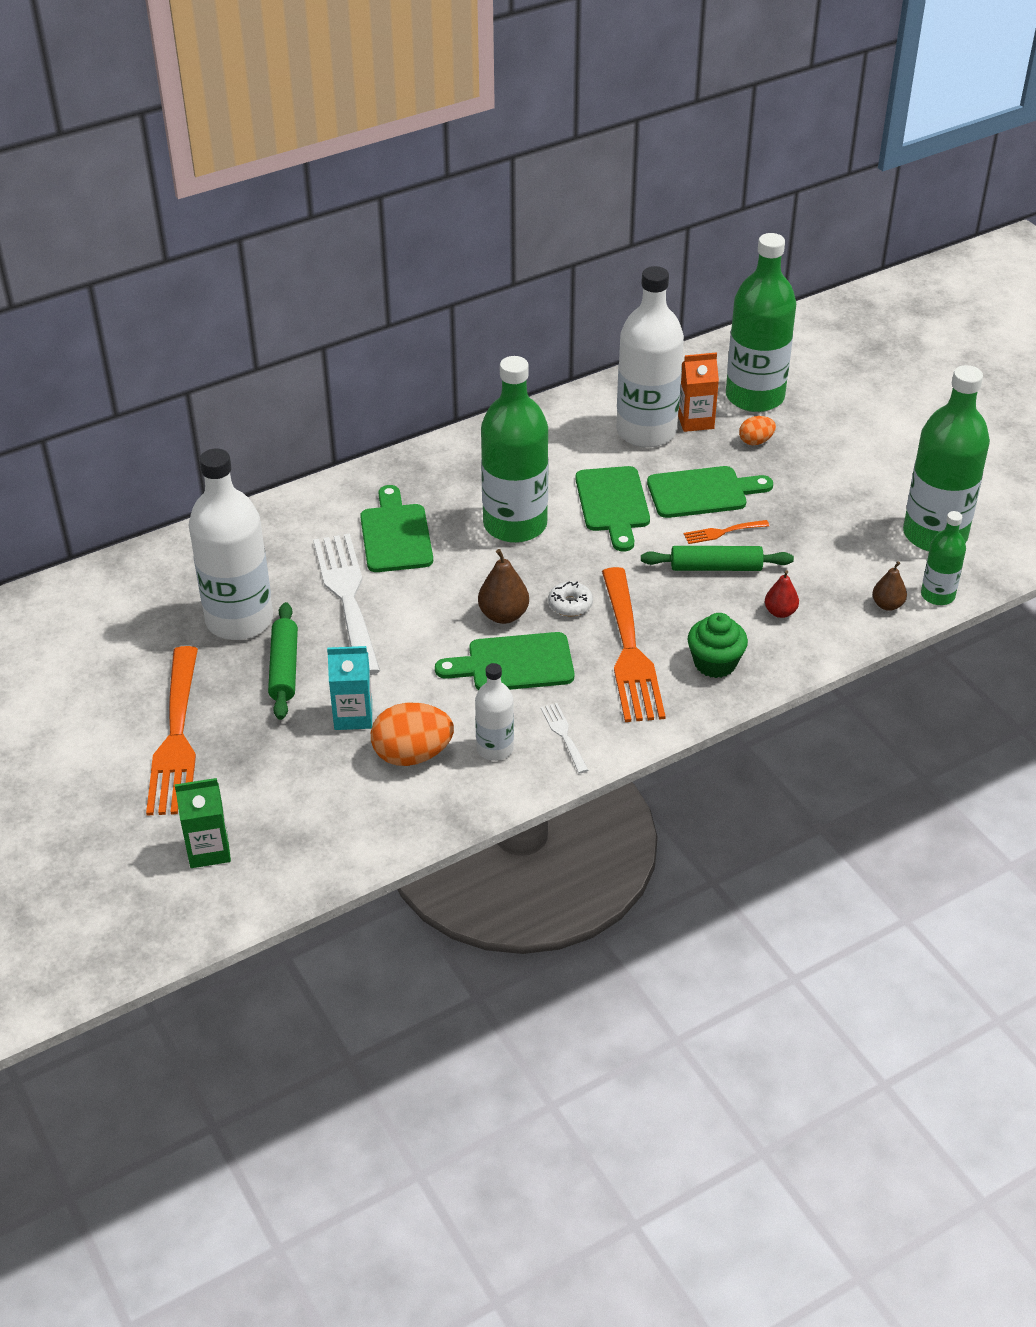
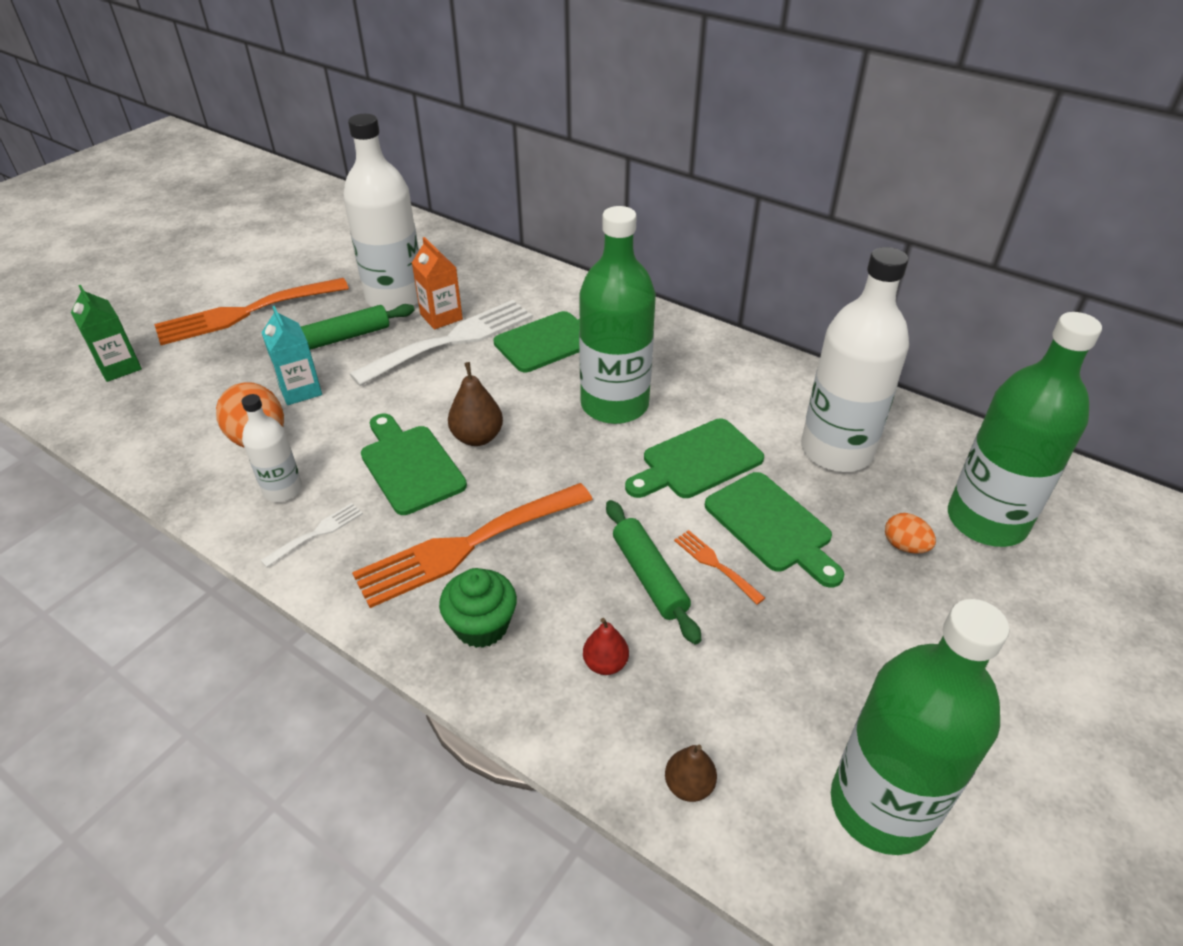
camera: 65 degrees right, 0 degrees up
white donut [548,581,593,616] -> none
orange carton [678,352,719,432] -> orange carton moved to [412,237,463,329]
green bottle [921,511,966,605] -> none

